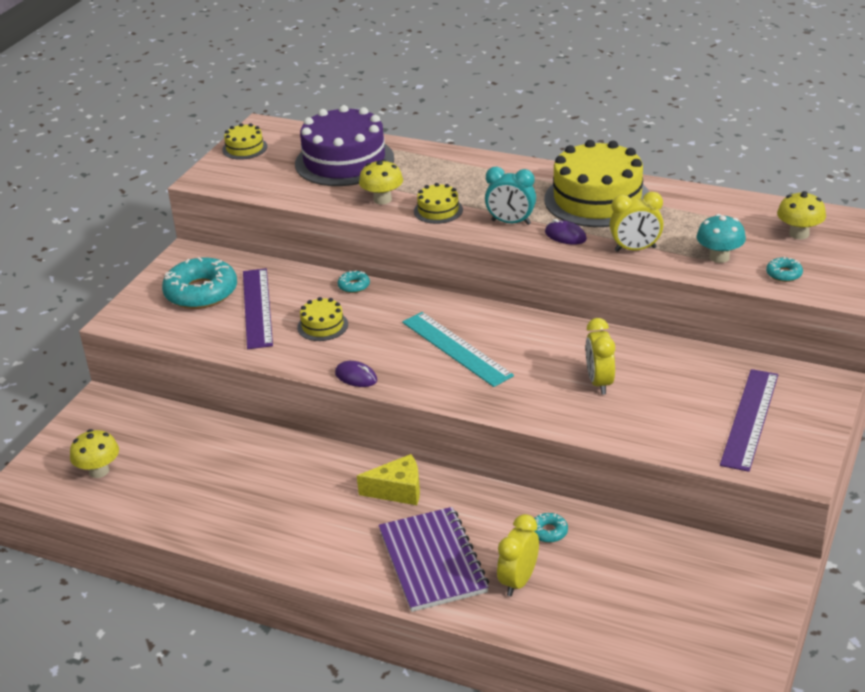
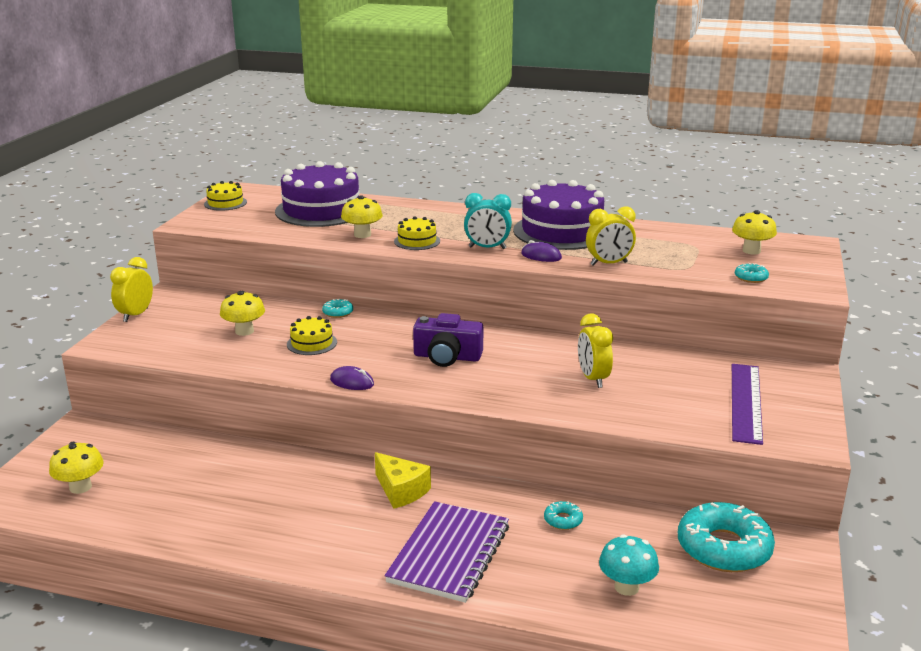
camera: 10 degrees left, 10 degrees down
turquoise donut [162,257,237,309] -> turquoise donut moved to [678,502,775,572]
purple ruler [243,268,273,349] -> yellow mushroom [220,291,265,336]
yellow cheese [357,454,420,505] -> yellow cheese turned 60 degrees clockwise [375,452,431,509]
purple notebook [378,507,489,612] -> purple notebook turned 45 degrees clockwise [385,501,509,603]
turquoise ruler [402,312,514,387] -> purple camera [413,313,483,367]
yellow clock [497,514,539,596] -> yellow clock moved to [110,257,153,322]
yellow cake [544,140,649,227] -> purple cake [513,180,604,250]
turquoise mushroom [697,214,746,263] -> turquoise mushroom moved to [599,534,659,596]

